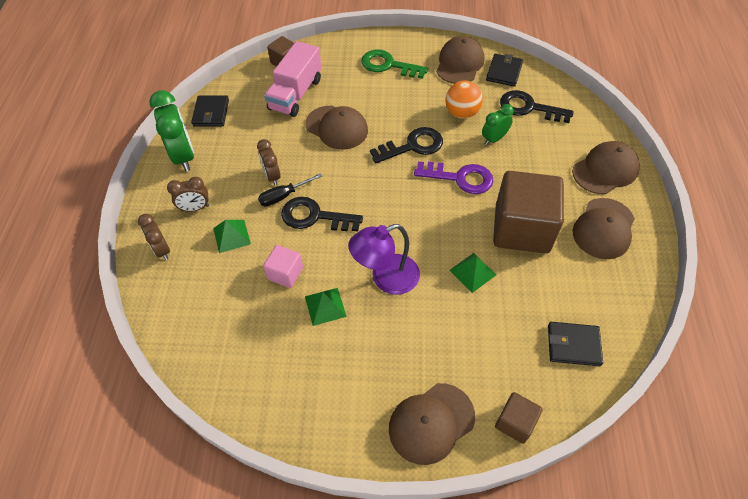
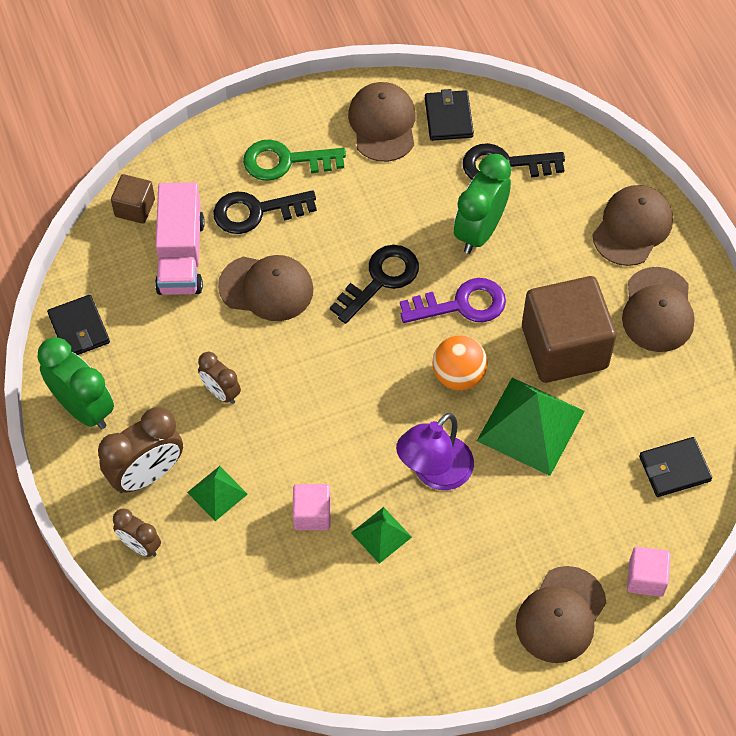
camera: 25 degrees left, 5 degrees up
brown clock [167,177,209,211] -> brown clock [98,407,183,493], size x1.73
black screwdriver [258,173,322,206] -> none
black key [281,197,363,231] -> black key moved to [213,190,317,234]
orange ball [445,81,483,119] -> orange ball moved to [432,335,488,390]
green pyramid [449,253,496,293] -> green pyramid [477,377,585,476], size x1.92
green clock [482,104,514,145] -> green clock [454,154,511,254], size x1.73
brown cube [495,392,543,444] -> pink cube [627,547,671,597]

